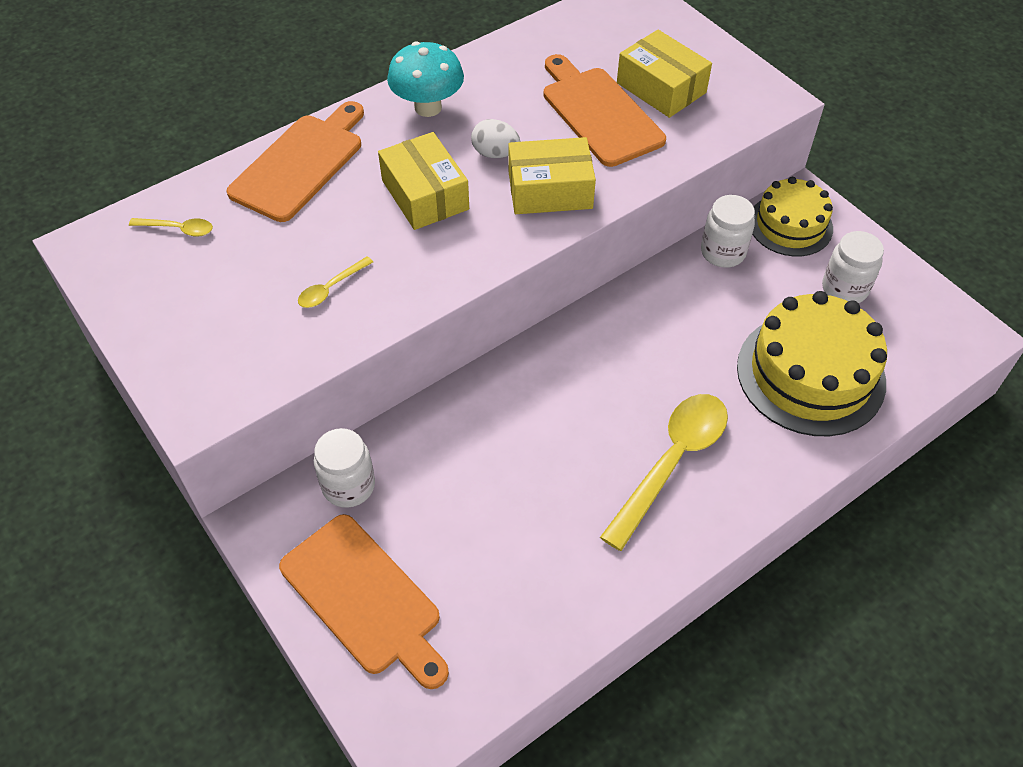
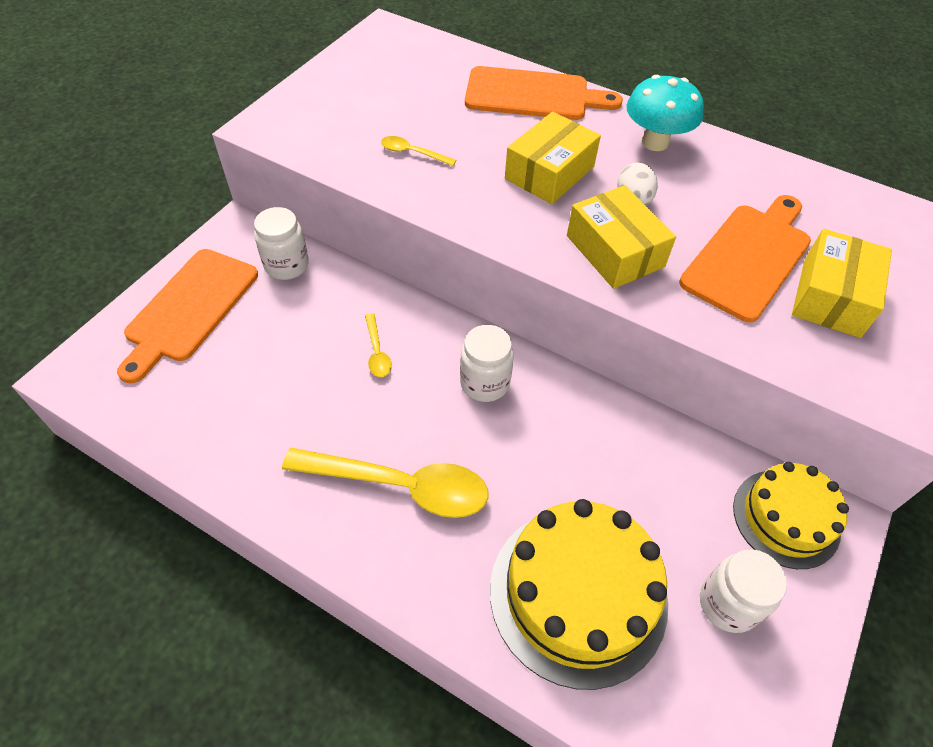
camera: 65 degrees right, 0 degrees up
yellow spoon [129,218,213,237] -> yellow spoon moved to [365,313,392,377]
white jar [701,195,755,268] -> white jar moved to [460,325,514,402]

